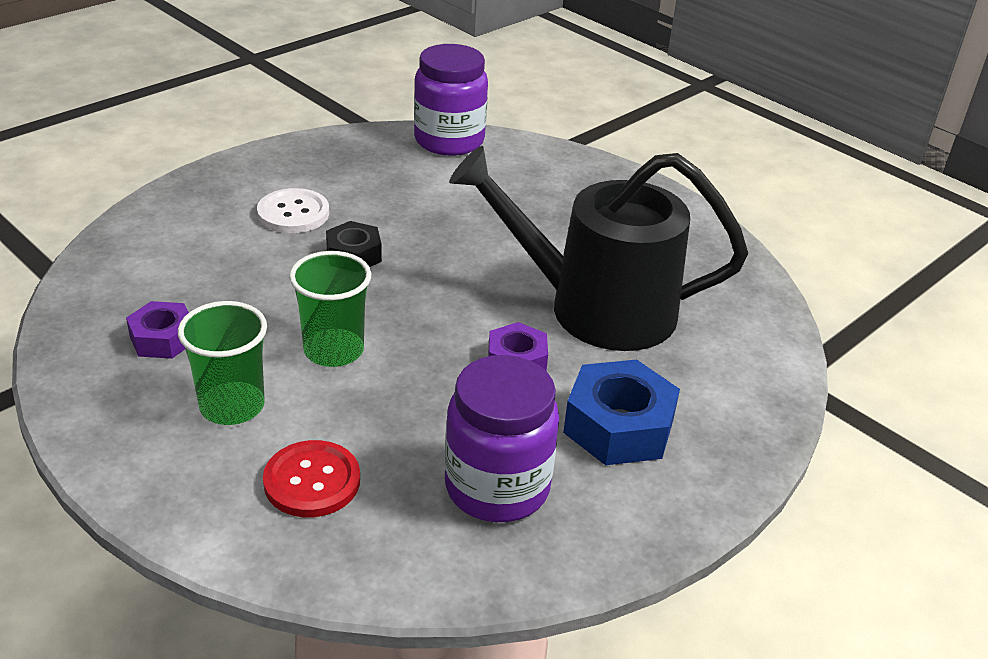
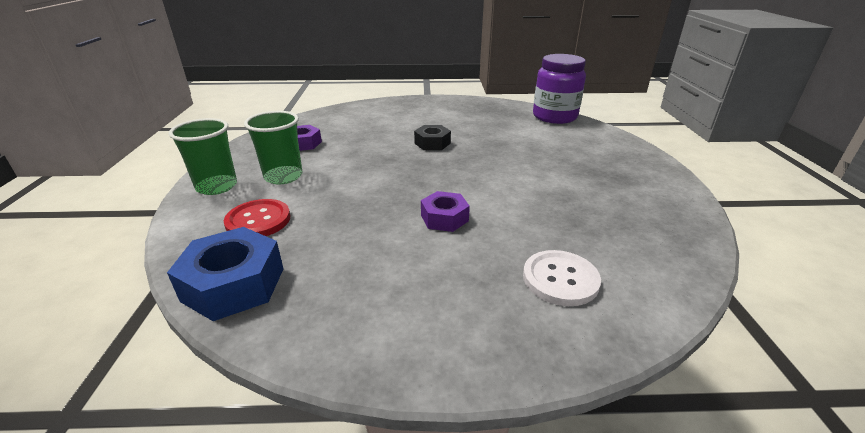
camera: 45 degrees right, 5 degrees down
white button [257,188,329,233] -> white button moved to [523,250,601,306]
green cup [289,251,371,367] -> green cup moved to [169,118,237,195]
purple jar [445,355,559,522] -> none
black watering can [449,146,748,351] -> none
blue nut [563,360,680,465] -> blue nut moved to [167,227,284,321]

